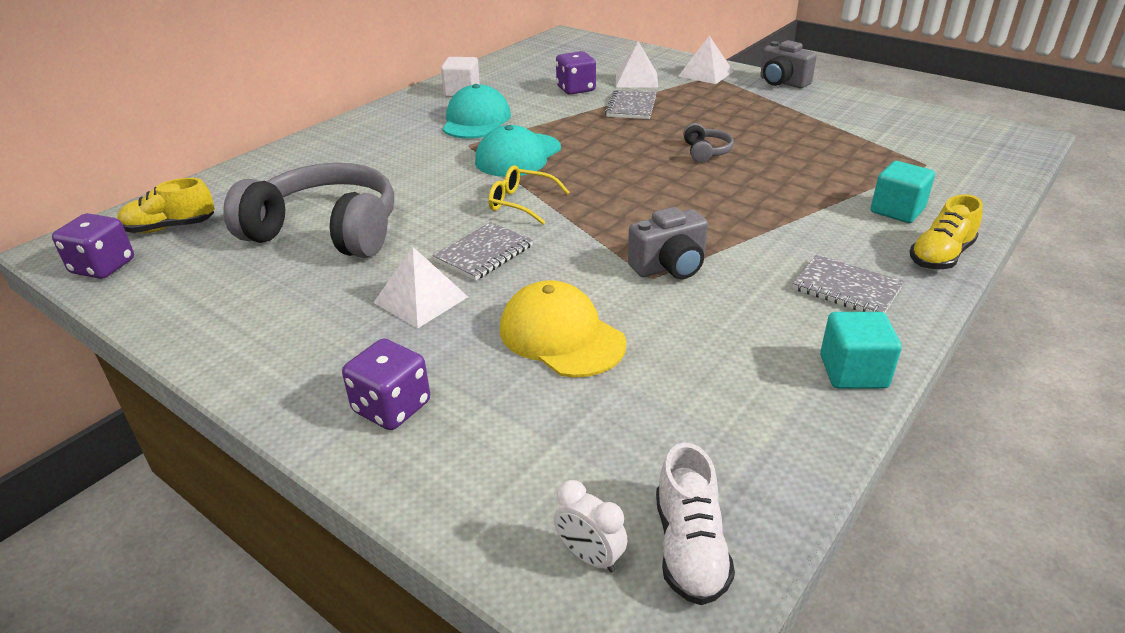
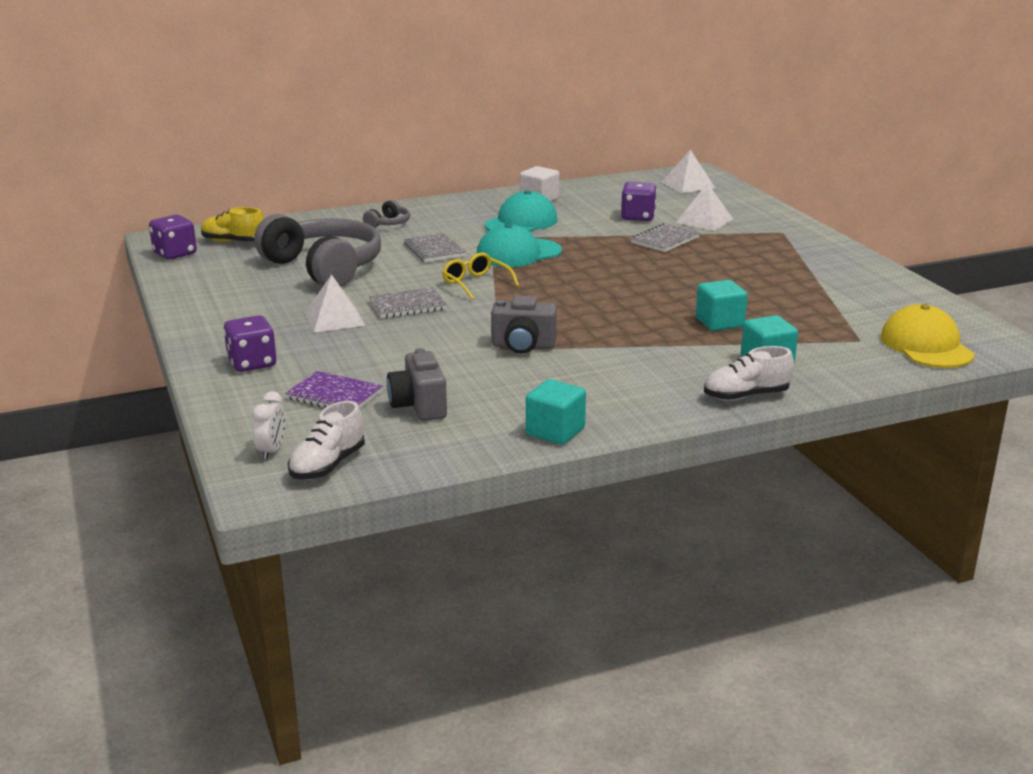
camera: 30 degrees right, 10 degrees down
yellow cap [500,280,627,378] -> yellow cap moved to [880,304,975,368]
white clock [554,480,628,573] -> white clock turned 150 degrees counterclockwise [252,391,285,460]
white pyramid [678,35,734,84] -> white pyramid moved to [661,150,715,193]
grey headphones [683,123,734,163] -> grey headphones moved to [363,200,410,228]
grey camera [760,40,817,88] -> grey camera moved to [387,348,447,421]
grey notebook [793,255,904,313] -> grey notebook moved to [404,233,466,262]
yellow shoe [909,194,983,269] -> white shoe [704,346,794,401]
none -> purple notebook [285,371,383,408]
none -> turquoise cube [696,280,748,331]

